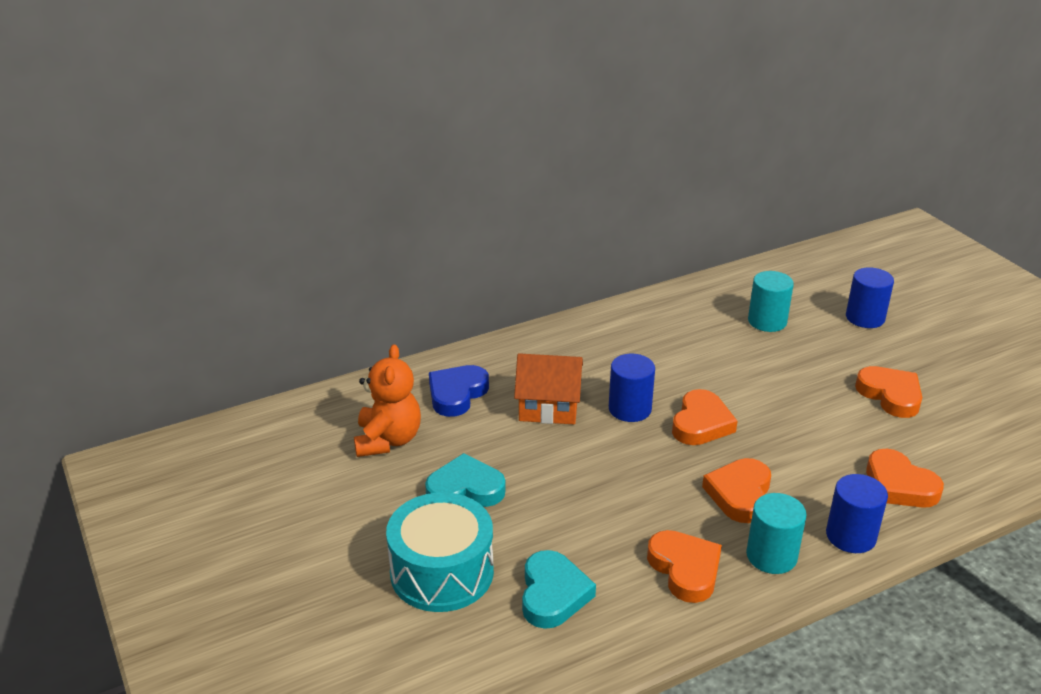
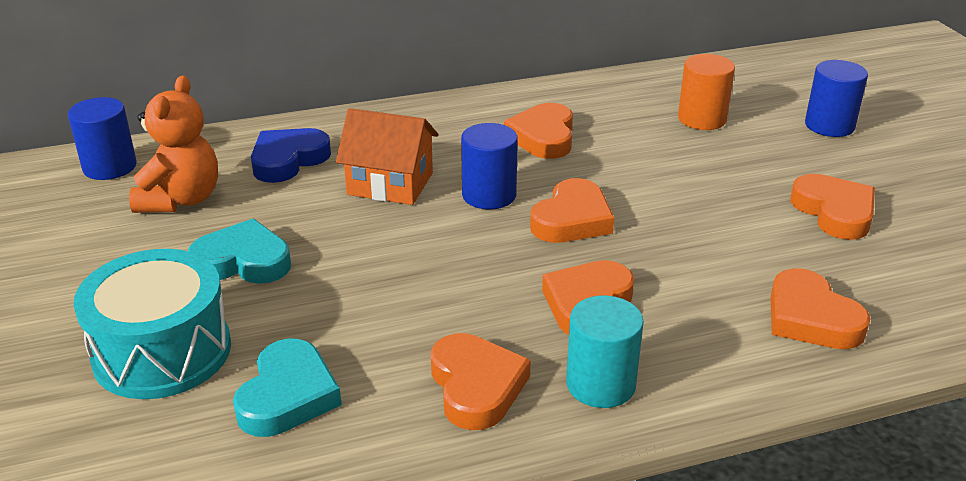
camera: 10 degrees right, 0 degrees up
turquoise cylinder [748,271,794,332] -> orange cylinder [678,54,735,130]
blue cylinder [826,474,888,553] -> blue cylinder moved to [68,97,137,180]
none -> orange heart [504,103,573,159]

